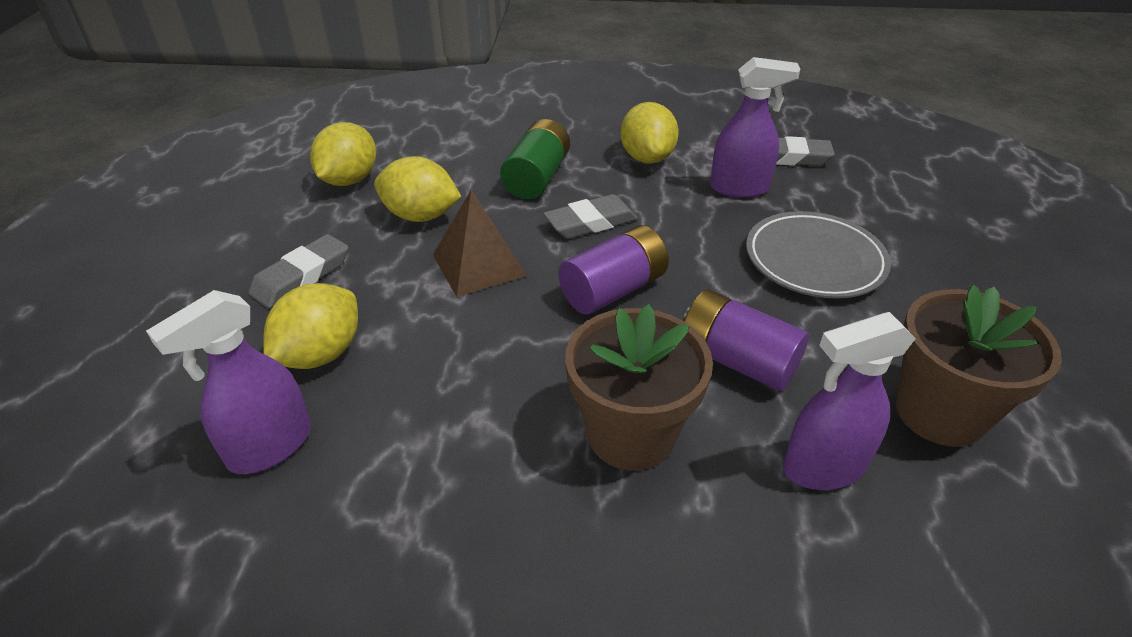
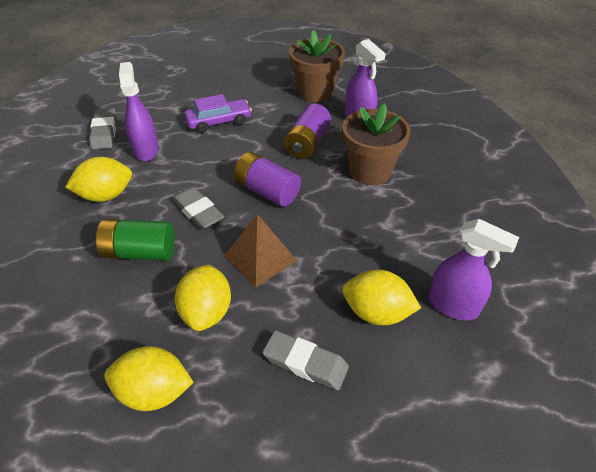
camera: 105 degrees left, 5 degrees up
grey plate [746,211,891,299] -> purple car [184,94,252,133]

